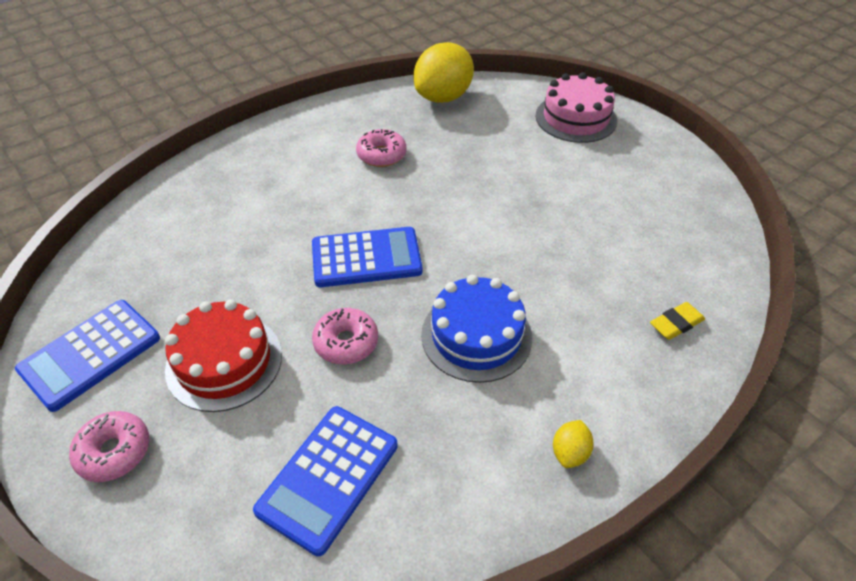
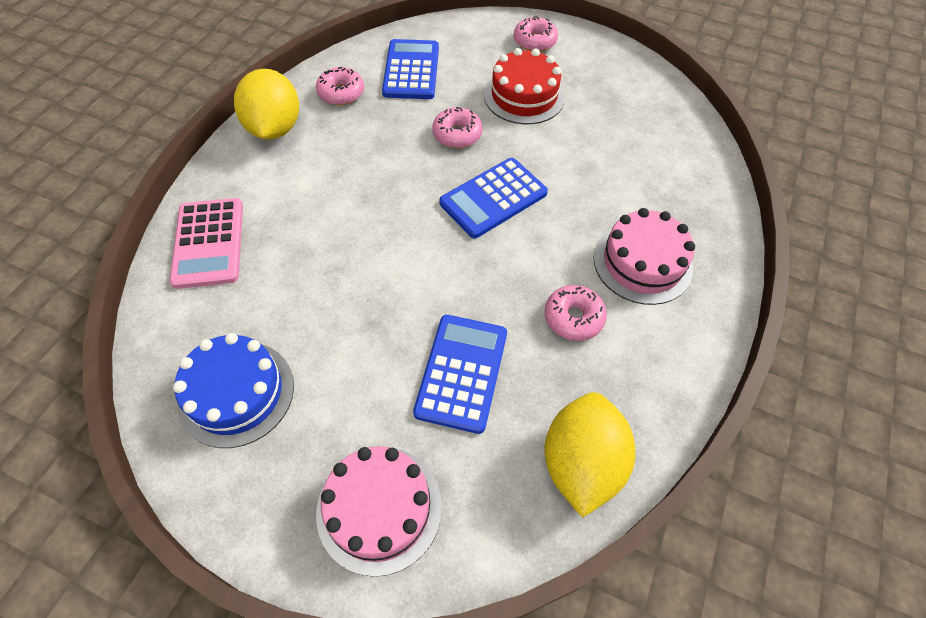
camera: 150 degrees right, 10 degrees up
blue calculator [15,300,160,412] -> blue calculator moved to [413,315,507,434]
blue cake [421,275,532,383] -> blue cake moved to [173,333,294,448]
yellow lemon [553,420,594,468] -> yellow lemon [234,69,299,140], size x2.30
yellow eraser [650,302,705,340] -> pink calculator [169,198,243,289]
none -> pink donut [316,67,364,105]
none -> pink cake [594,208,695,305]

